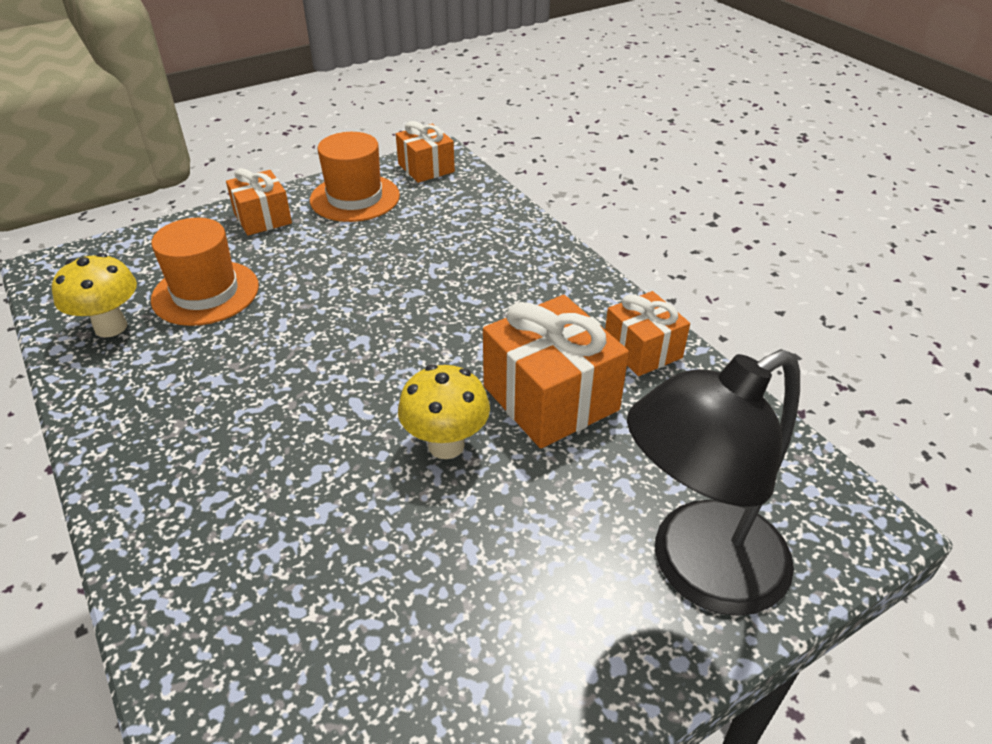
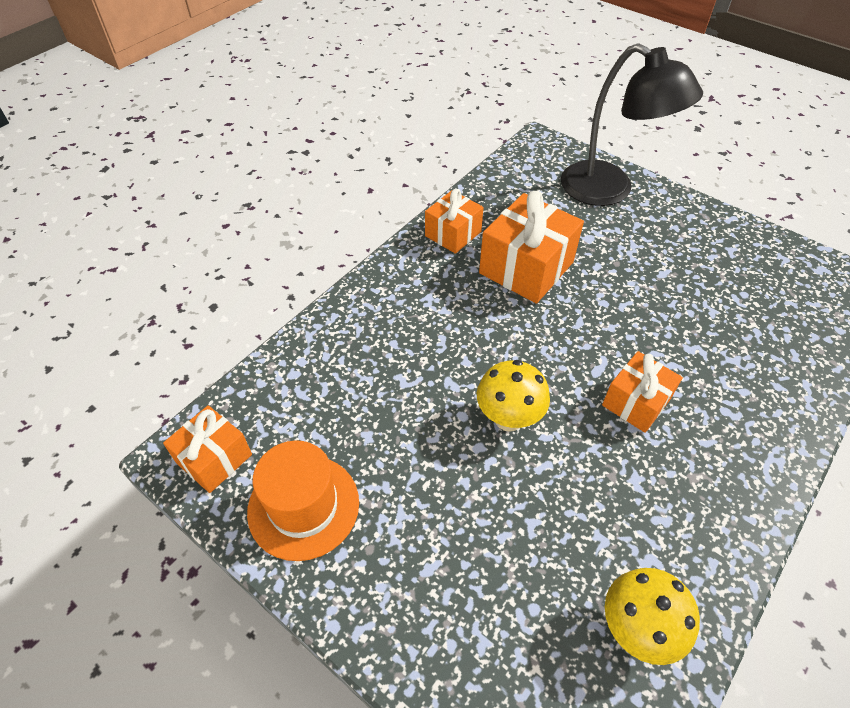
camera: 110 degrees left, 10 degrees up
orange hat [151,218,259,326] -> none
orange gift [226,168,292,235] -> orange gift moved to [602,351,683,433]
yellow mushroom [398,364,490,459] -> yellow mushroom moved to [477,360,550,432]

